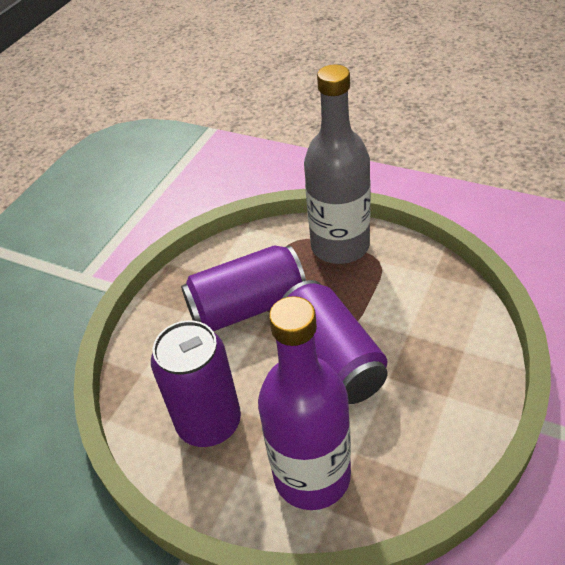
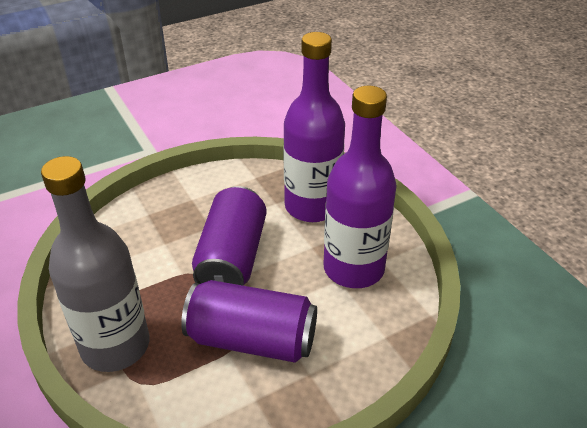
camera: 150 degrees left, 5 degrees down
purple can [151,320,241,447] -> purple bottle [324,86,396,288]

